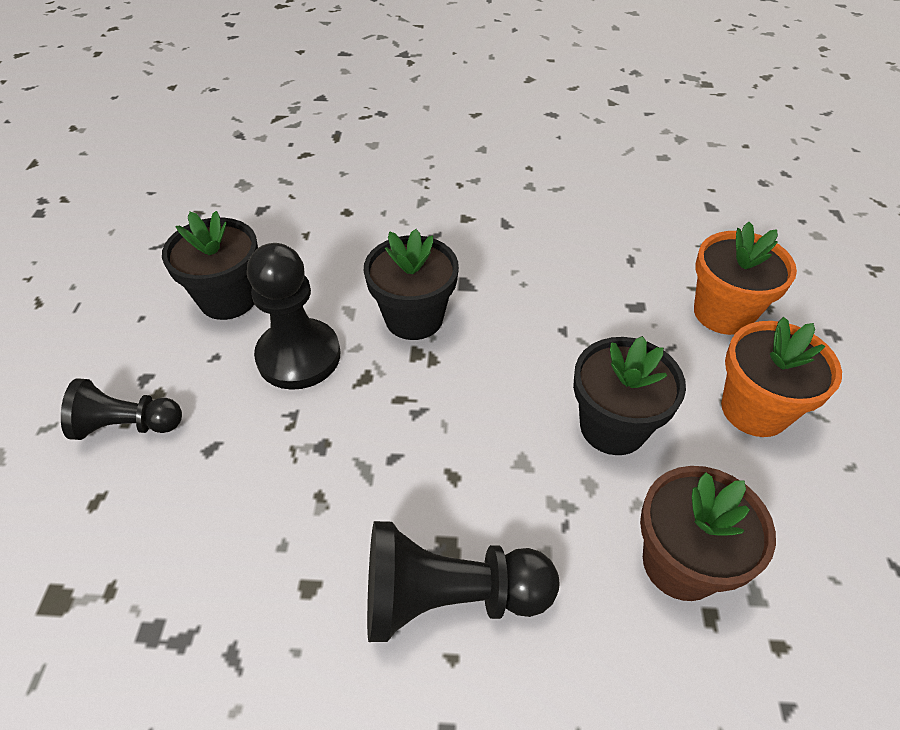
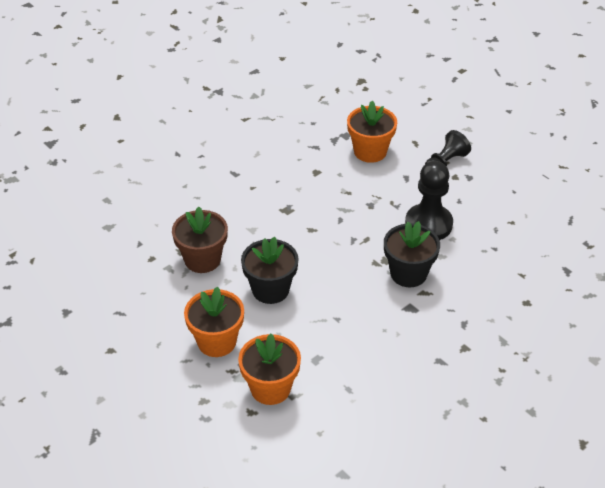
camera: 135 degrees right, 5 degrees down
black flower pot [162,211,258,320] -> none
black pawn [367,521,559,642] -> none
none -> orange flower pot [347,101,397,163]

